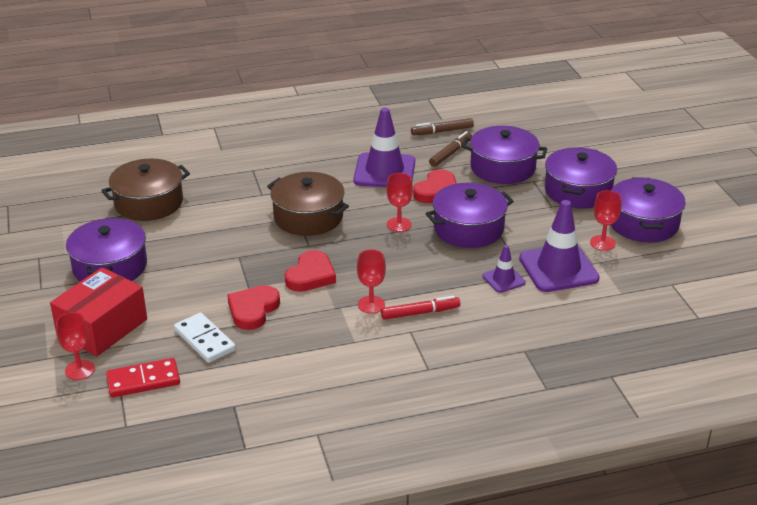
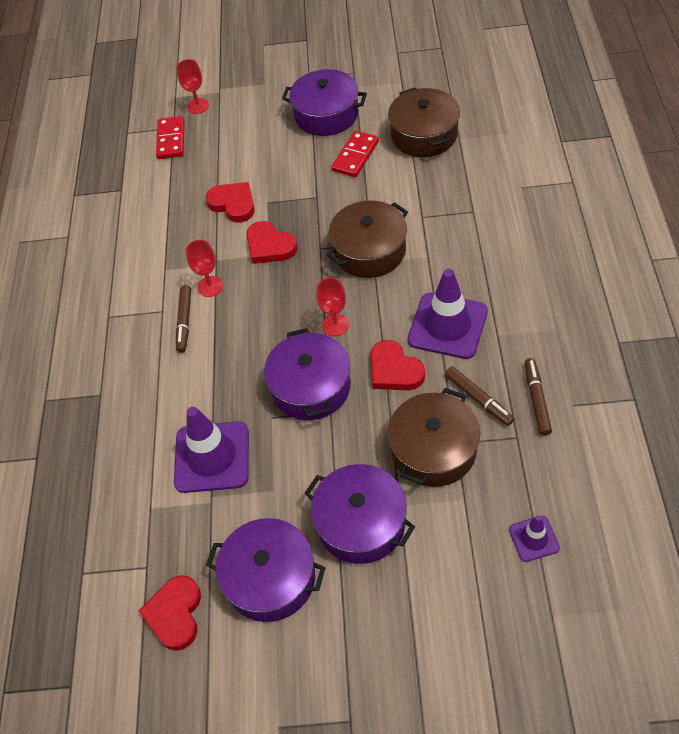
camera: 110 degrees right, 20 degrees up
red box [50,267,147,356] -> none
white domino [174,312,236,363] -> none
red marker [381,296,460,320] -> brown marker [176,285,191,353]
purple pot [462,126,547,184] -> brown pot [388,388,480,487]
purple traffic cone [482,245,526,293] -> purple traffic cone moved to [509,515,560,562]
red goblet [590,190,622,251] -> none
none -> red heart [138,575,201,651]
none -> red domino [331,131,379,177]

